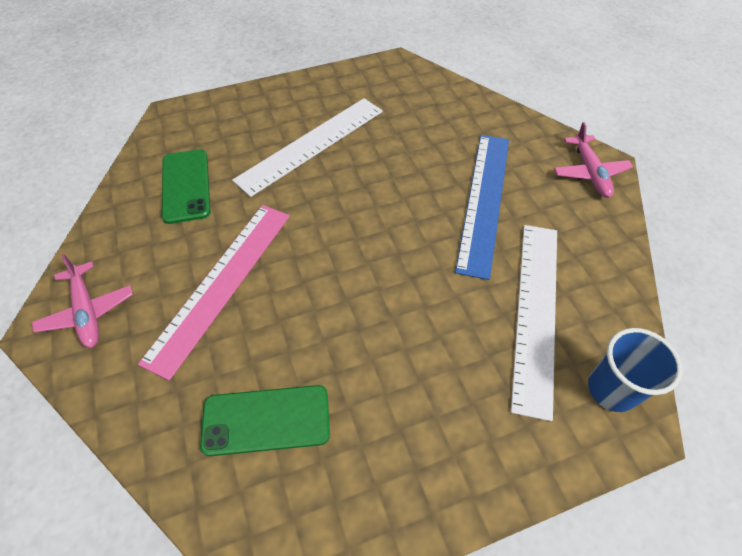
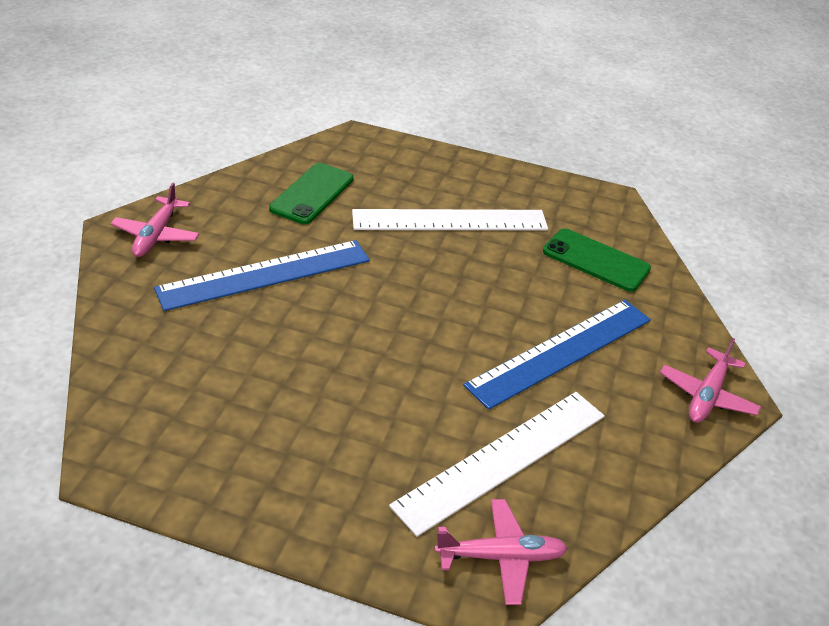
camera: 35 degrees right, 15 degrees down
pink ruler [138,205,290,381] -> blue ruler [154,240,370,311]
green phone [200,385,330,456] -> green phone moved to [543,228,651,292]
blue cup [588,328,682,412] -> pink plane [435,499,568,605]

